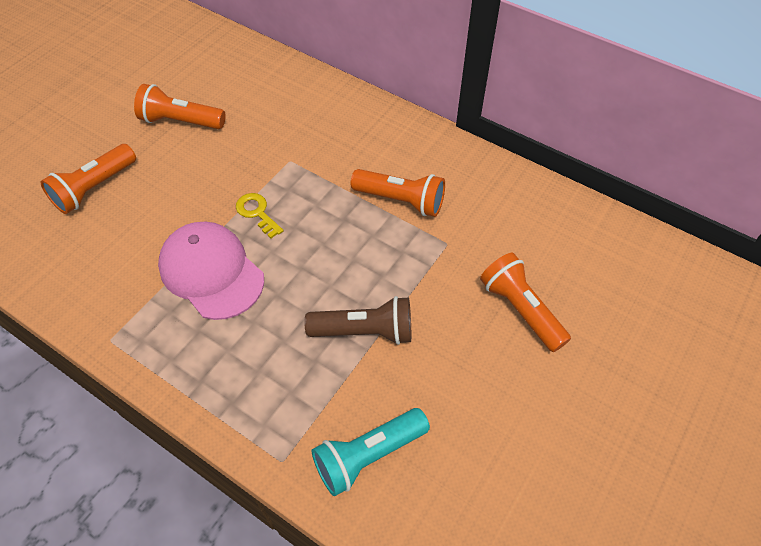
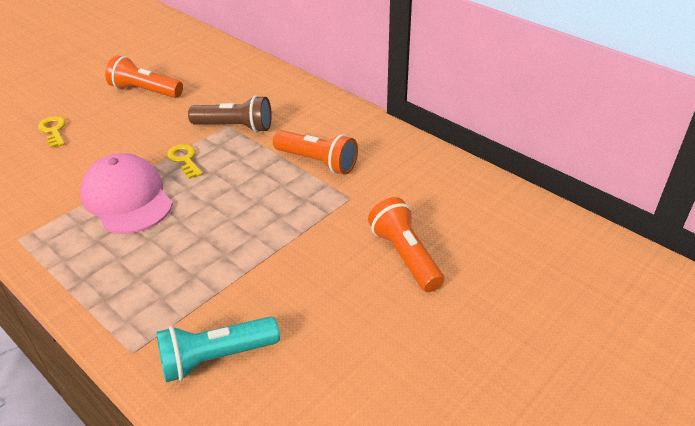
camera: 10 degrees right, 15 degrees down
orange flashlight [40,144,136,214] -> yellow key [38,116,66,148]
brown flashlight [305,296,411,345] -> brown flashlight moved to [188,95,272,133]

